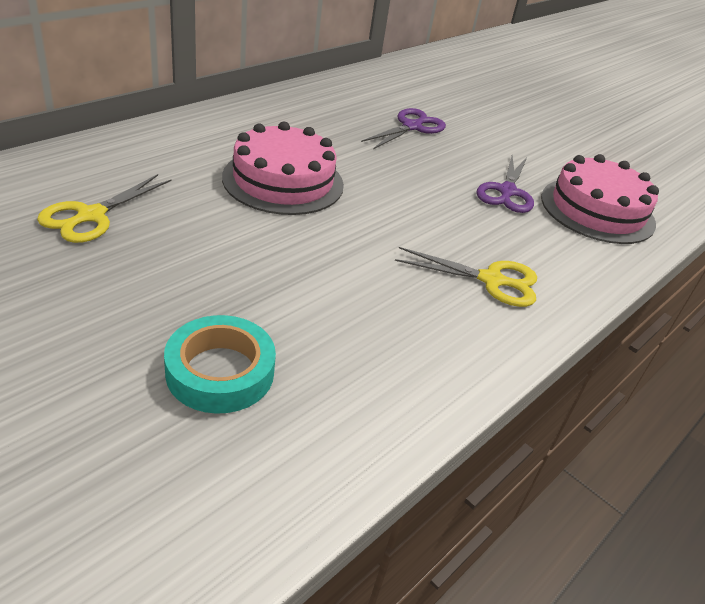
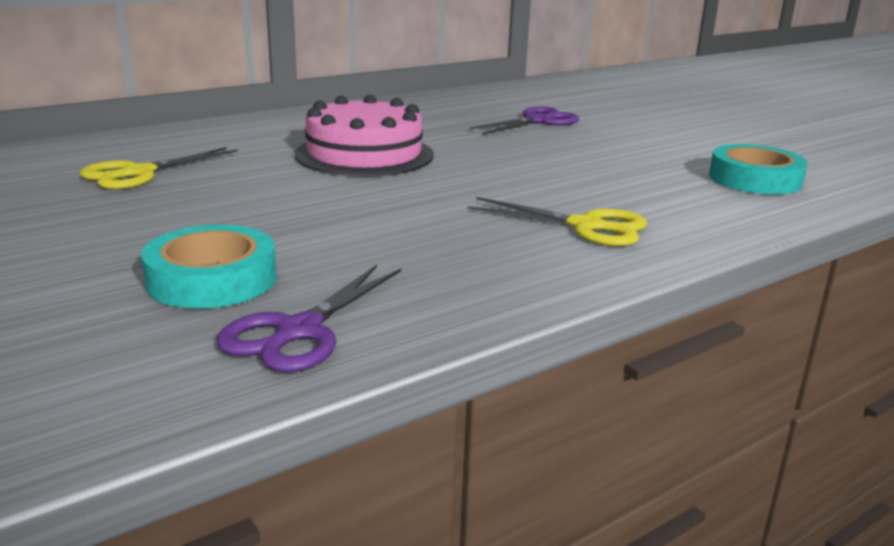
camera: 15 degrees right, 15 degrees down
purple scissors [476,155,534,213] -> purple scissors moved to [217,265,401,372]
pink cake [541,154,659,244] -> turquoise tape [709,144,807,195]

